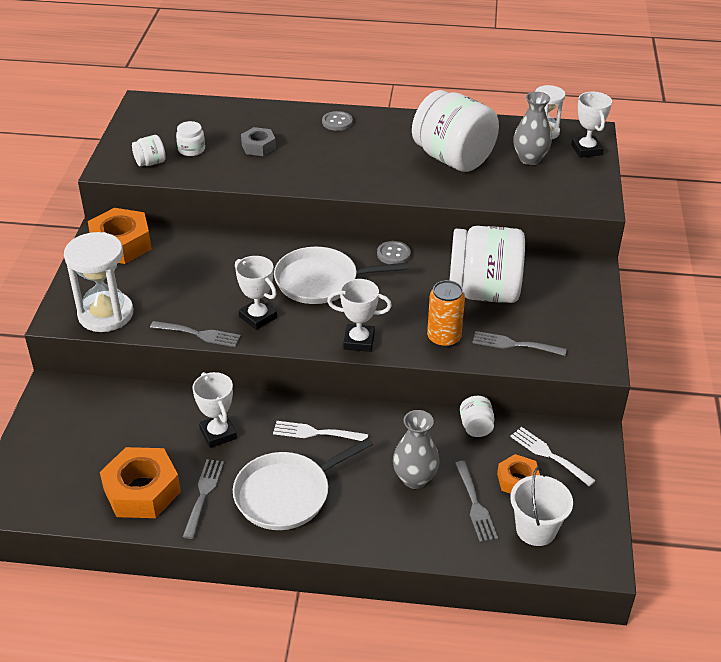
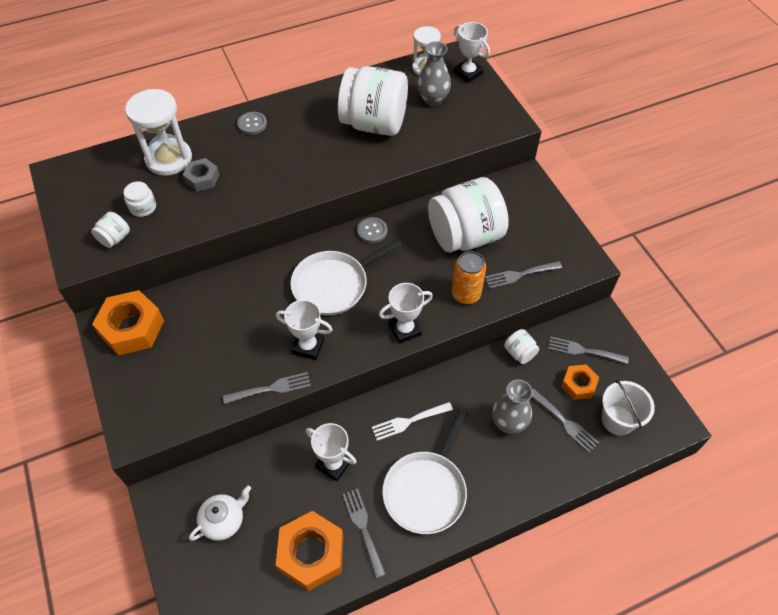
camera: 30 degrees left, 15 degrees up
white hourglass [64,232,133,332] -> white hourglass moved to [125,89,192,176]
white fork [510,427,596,486] -> grey fork [548,337,629,364]
none -> white teapot [189,485,251,541]

